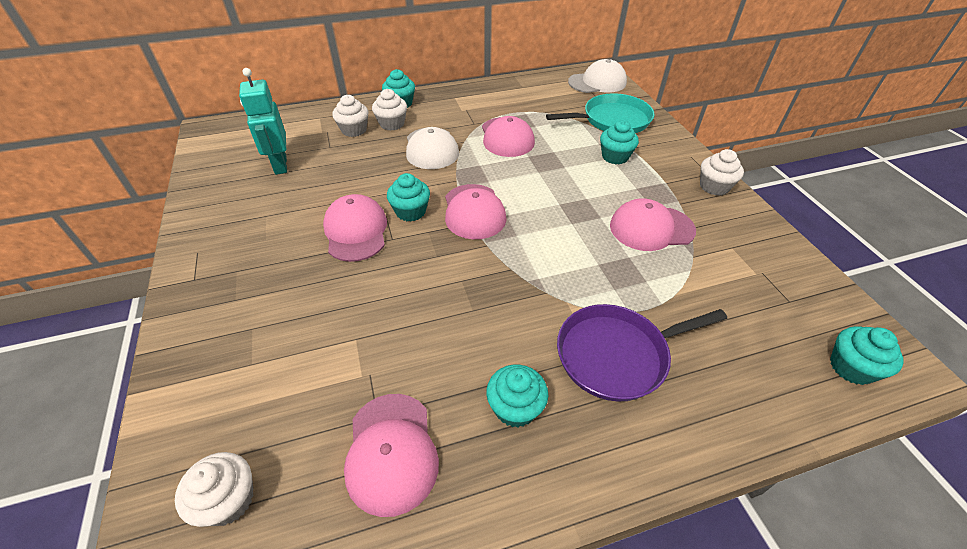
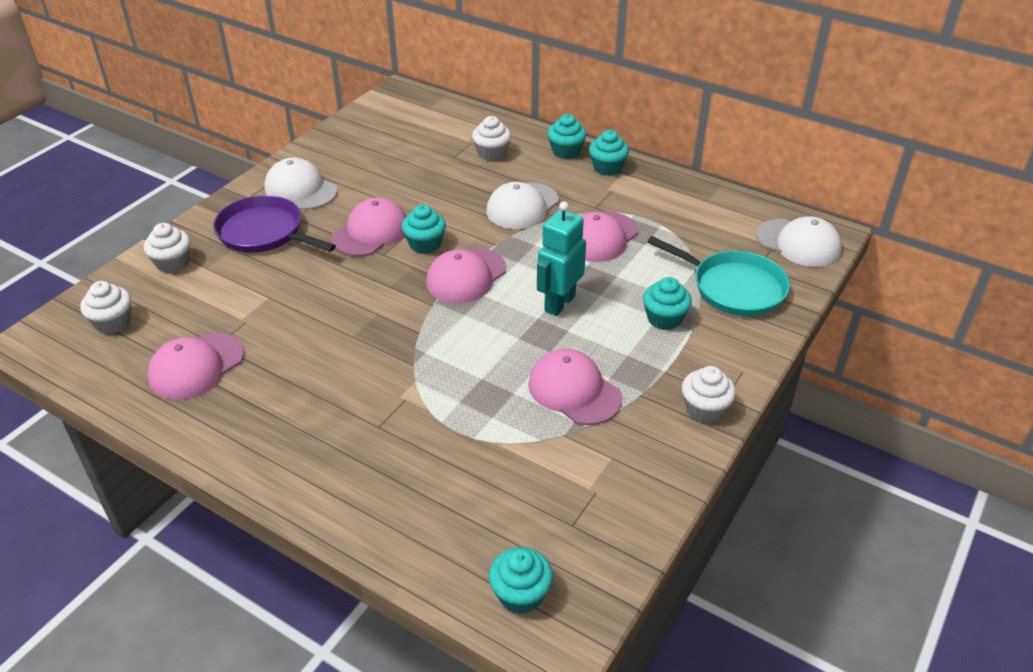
camera: 50 degrees right, 5 degrees down
turquoise robot [239,68,287,175] -> turquoise robot moved to [537,201,586,316]
white cupcake [372,89,407,130] -> white cupcake moved to [144,223,191,273]
turquoise cupcake [486,365,548,427] -> turquoise cupcake moved to [589,130,629,176]
purple pan [557,304,727,402] -> purple pan moved to [213,195,336,253]
none -> white cap [264,158,338,210]

